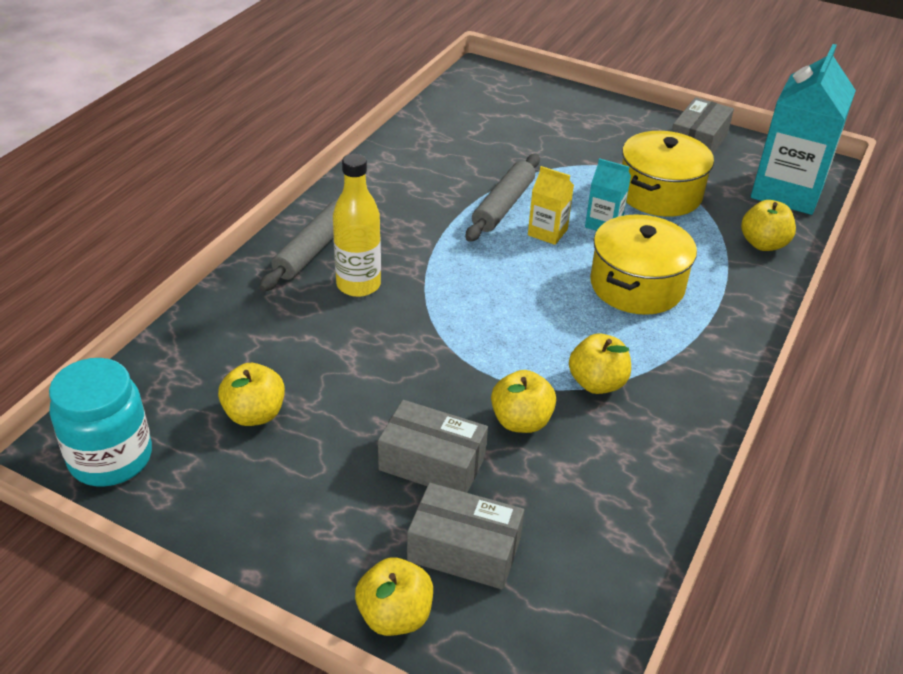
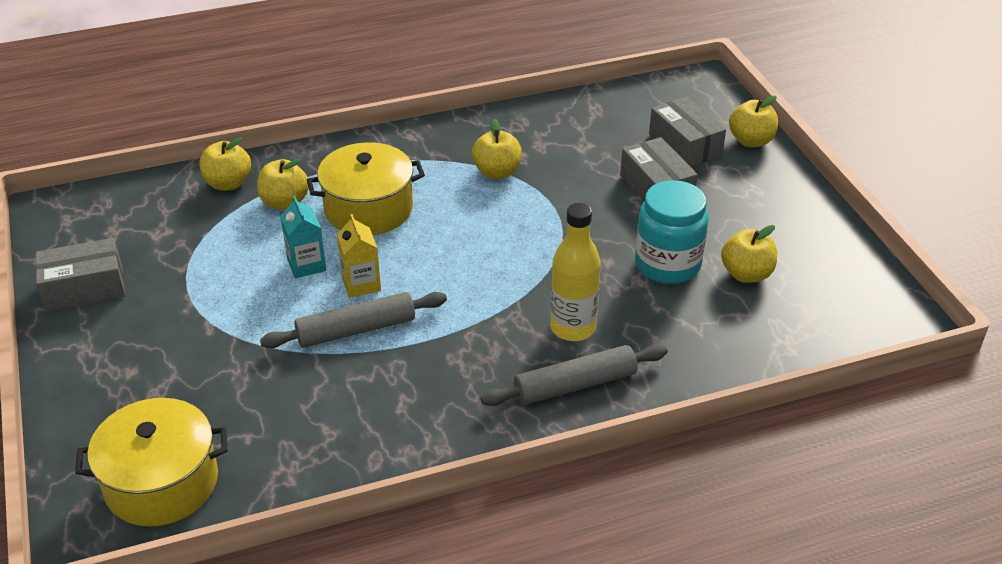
camera: 135 degrees left, 0 degrees up
turquoise jar [49,358,152,487] -> turquoise jar moved to [635,180,708,284]
yellow apple [491,370,556,433] -> yellow apple moved to [257,158,309,210]
yellow pot [622,131,714,217] -> yellow pot moved to [75,398,227,527]
turquoise carton [751,44,856,215] -> none

